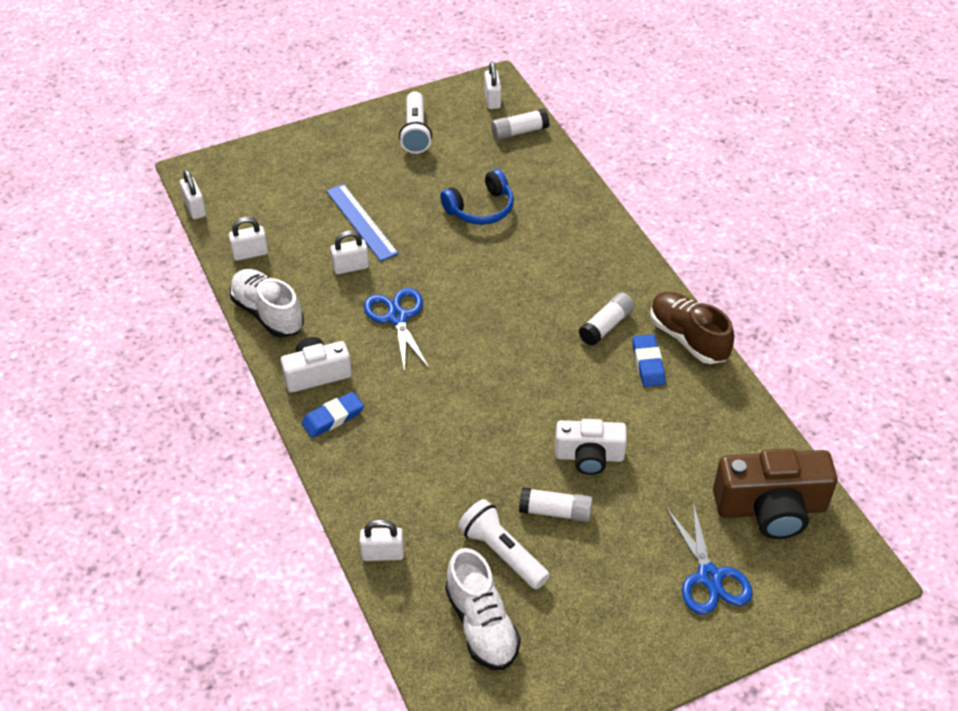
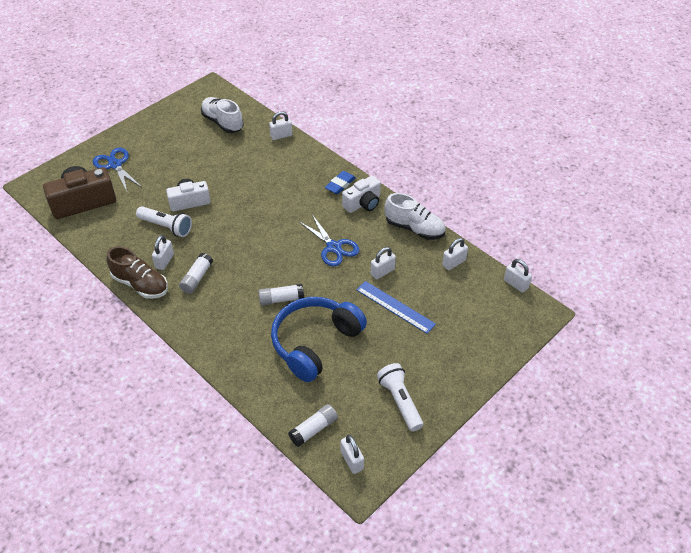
camera: 160 degrees right, 0 degrees up
blue headphones [440,169,514,225] -> blue headphones [271,297,367,382], size x1.66
white flashlight [458,499,550,589] -> white flashlight moved to [136,206,192,237]
white glue stick [519,487,593,522] -> white glue stick moved to [258,284,304,305]
blue eraser [632,334,666,387] -> white padlock [152,235,174,270]

